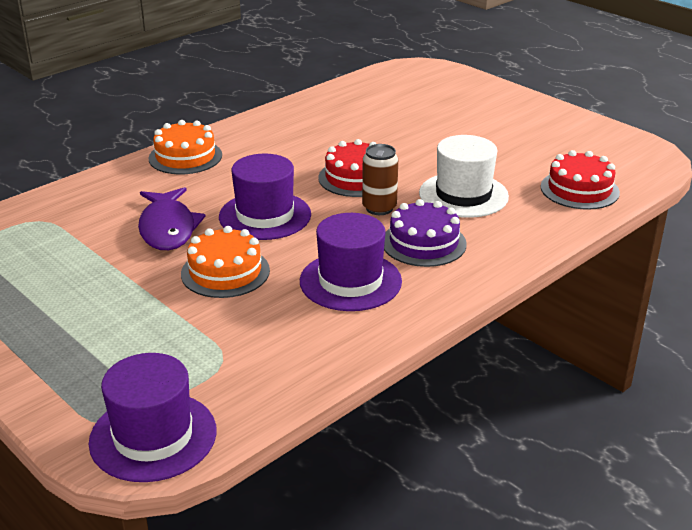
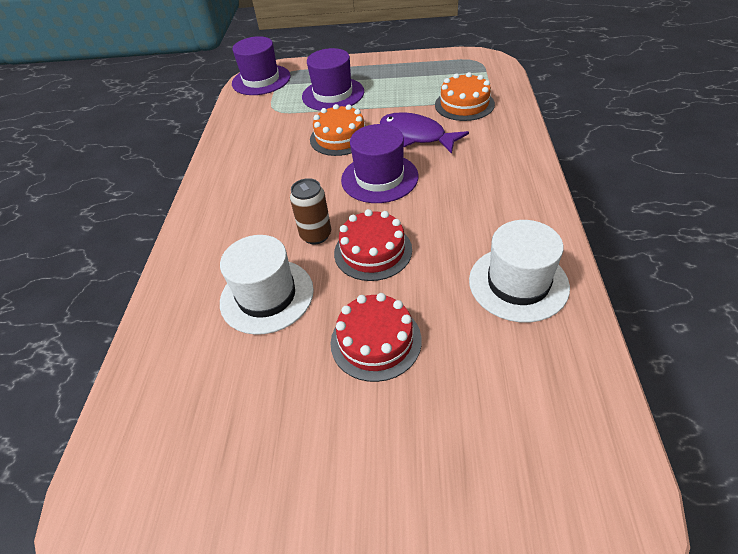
camera: 140 degrees right, 15 degrees up
orange cake [149,120,222,174] -> orange cake moved to [435,72,495,121]
purple hat [300,213,402,311] -> purple hat moved to [302,48,364,111]
purple cake [384,199,467,267] -> none
red cake [541,150,620,210] -> red cake moved to [330,293,422,382]
none -> white hat [469,220,570,323]

